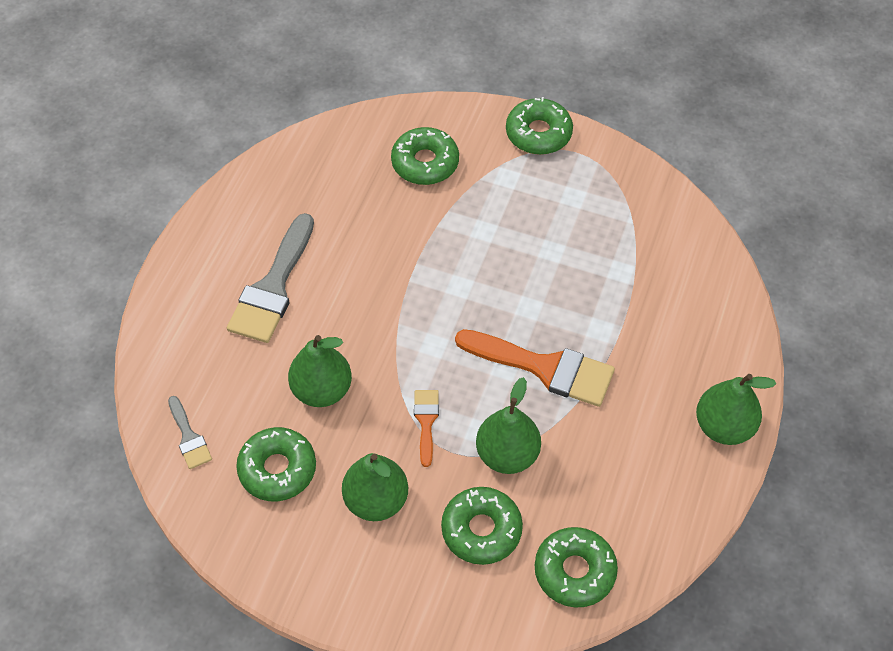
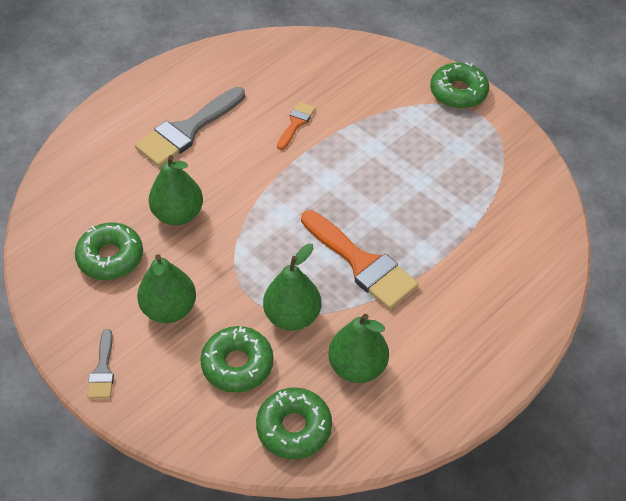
camera: 25 degrees right, 5 degrees down
grey brush [168,396,212,469] -> grey brush moved to [87,329,114,399]
green donut [391,127,459,185] -> none
orange brush [414,390,439,467] -> orange brush moved to [277,102,316,150]
green pear [696,374,776,445] -> green pear moved to [328,314,389,383]

